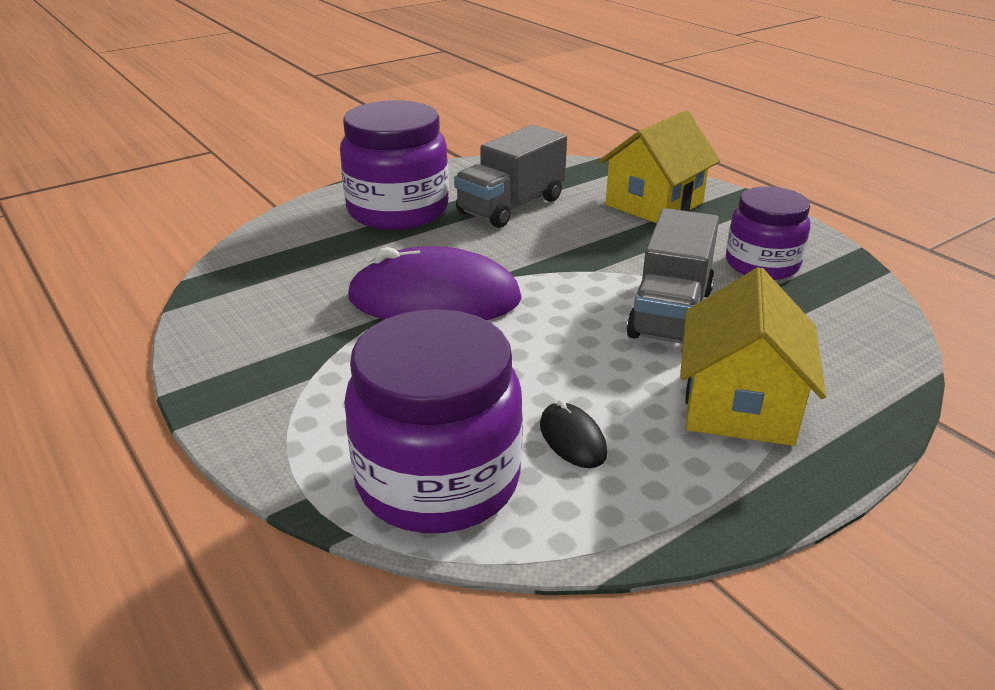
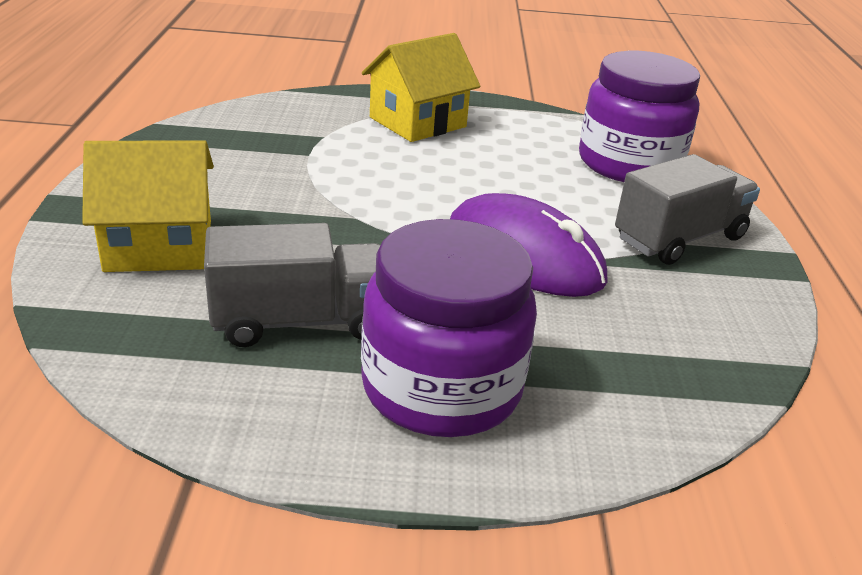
camera: 145 degrees left, 0 degrees up
black mouse [540,400,607,468] -> none
grey truck [626,208,719,344] -> grey truck moved to [615,154,760,265]
purple jar [726,186,810,280] -> none

